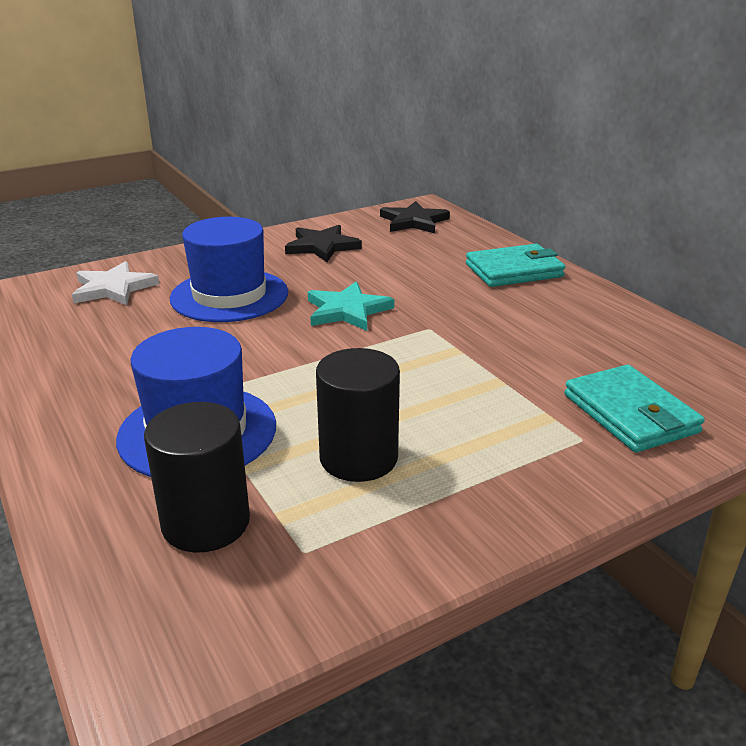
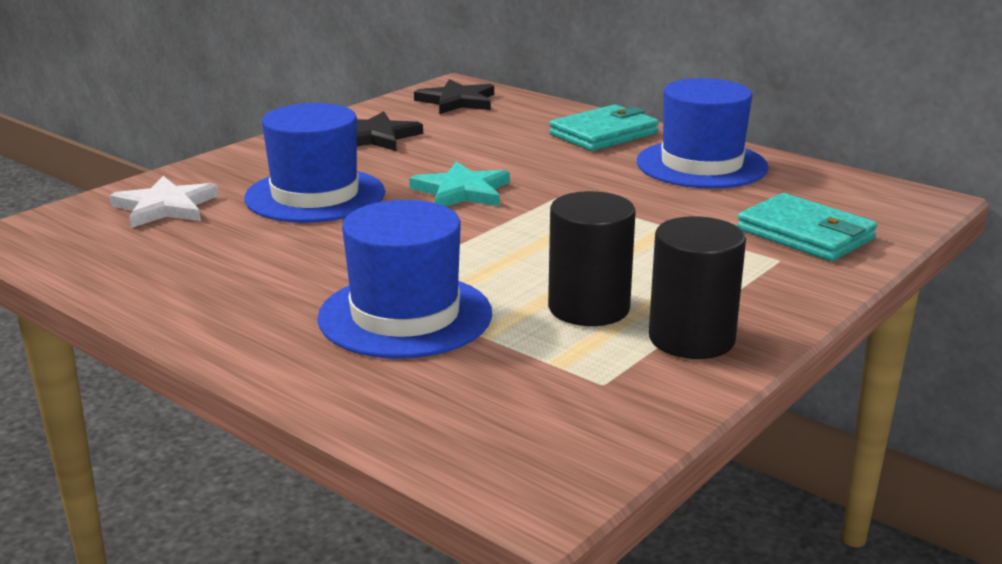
camera: 20 degrees left, 5 degrees down
black cylinder [144,402,250,553] -> black cylinder moved to [649,216,746,359]
none -> blue hat [637,78,769,189]

